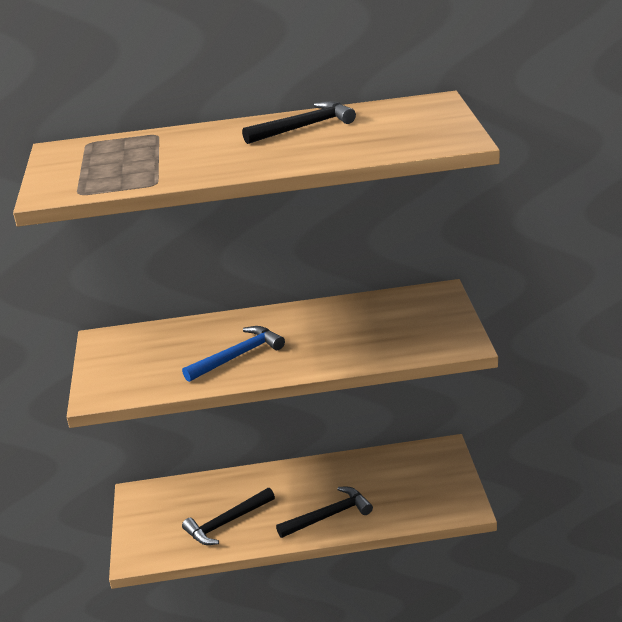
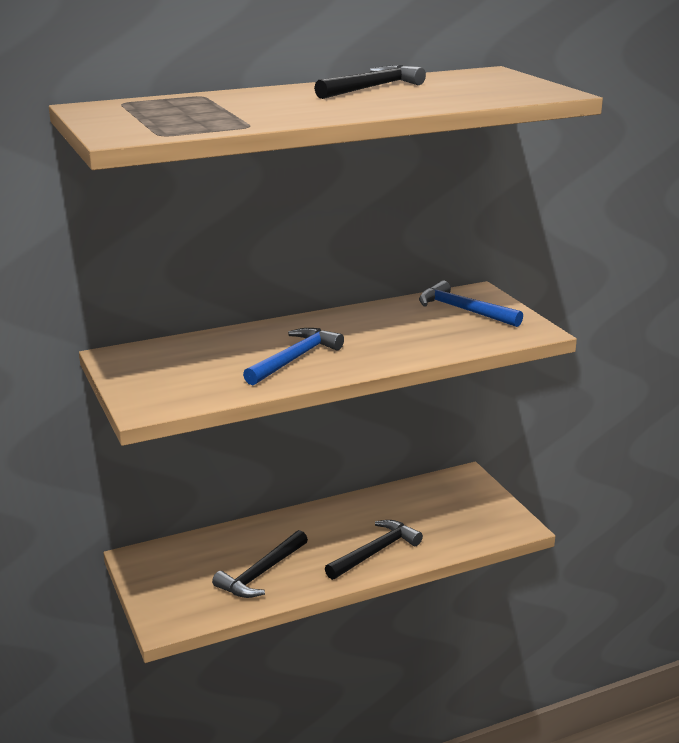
camera: 20 degrees left, 5 degrees down
none -> blue hammer [419,280,523,327]

